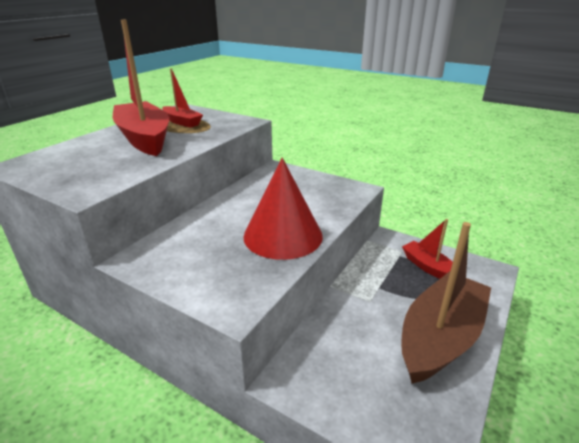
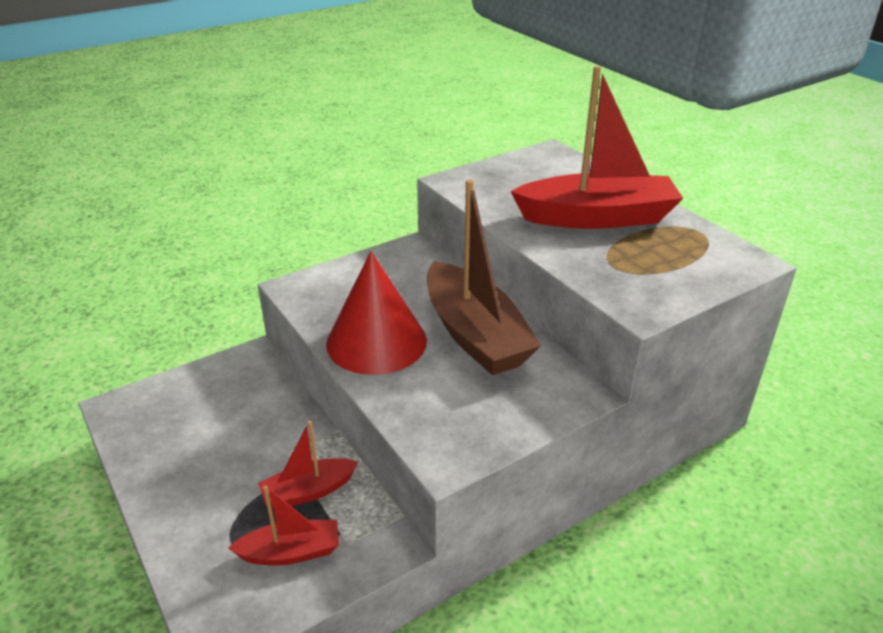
camera: 115 degrees right, 5 degrees up
red boat [162,68,203,128] -> red boat moved to [258,421,358,508]
brown boat [401,222,491,384] -> brown boat moved to [427,179,541,376]

